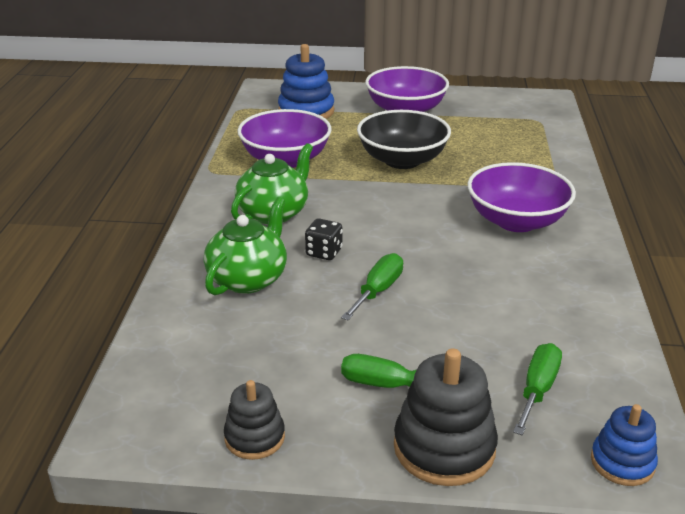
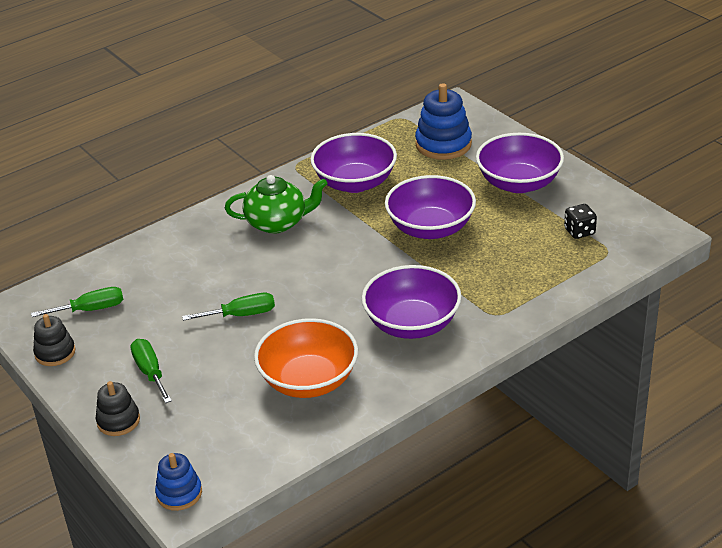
camera: 50 degrees right, 5 degrees up
green teapot [204,197,287,295] -> none
black dice [305,218,343,260] -> black dice moved to [564,204,597,239]
black bowl [357,110,451,169] -> purple bowl [385,175,476,239]
black stacking toy [394,348,498,486] -> black stacking toy [96,381,140,436], size x0.60
green screwdriver [513,343,562,435] -> green screwdriver moved to [31,287,124,317]
none -> orange bowl [254,318,358,398]

